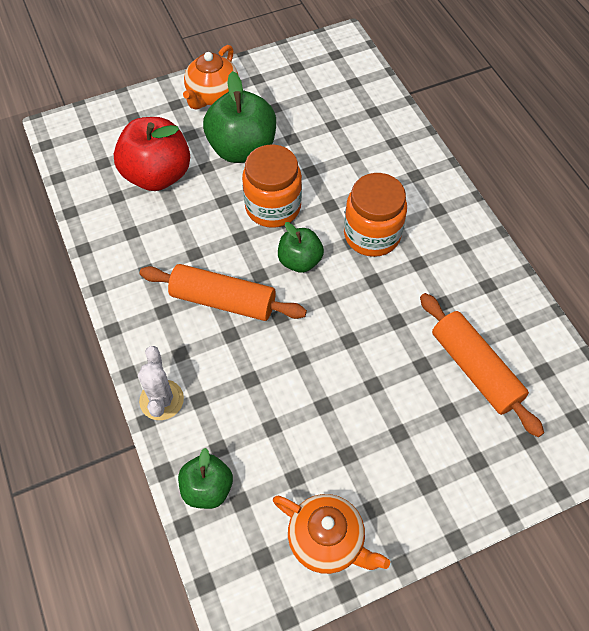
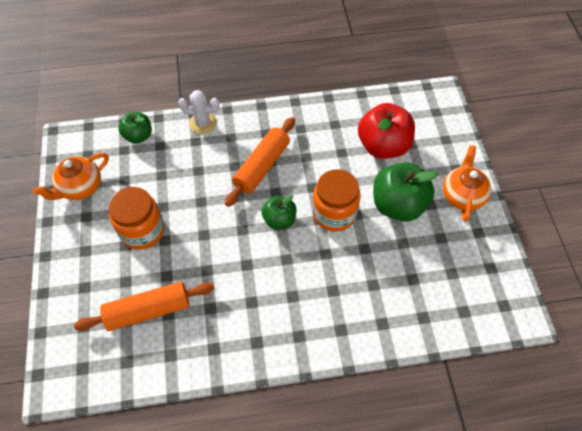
camera: 105 degrees right, 0 degrees up
orange teapot [183,45,238,110] -> orange teapot turned 60 degrees clockwise [443,145,491,222]
orange jar [344,173,407,257] -> orange jar moved to [108,187,164,250]

